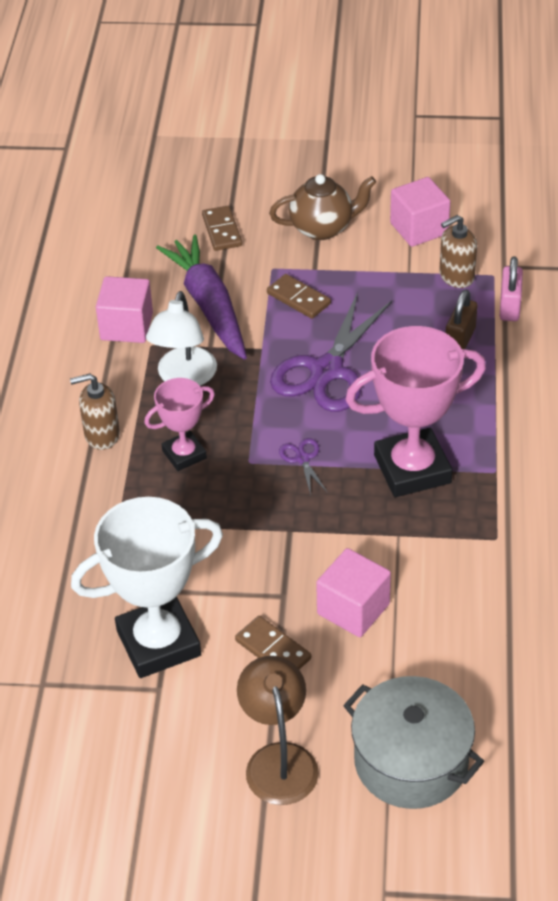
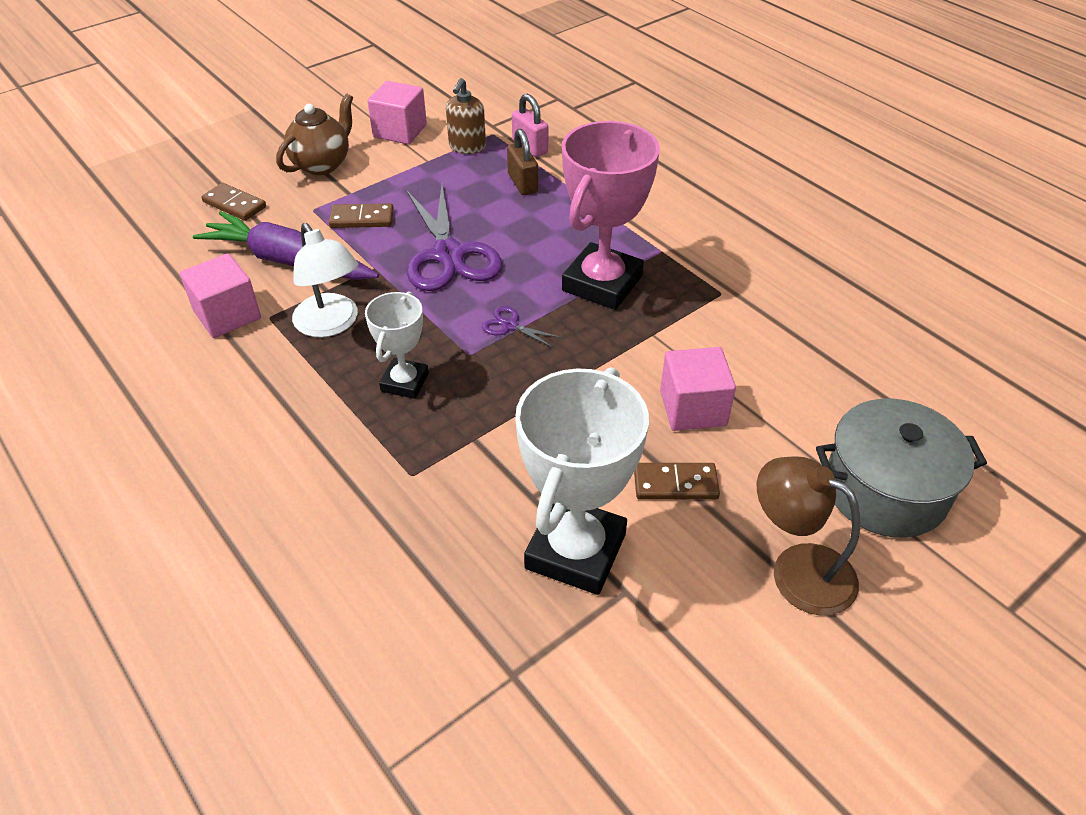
camera: 45 degrees left, 0 degrees up
brown soap dispenser [70,373,120,450] -> none
pink trophy [144,378,215,471] -> white trophy [365,291,429,399]

